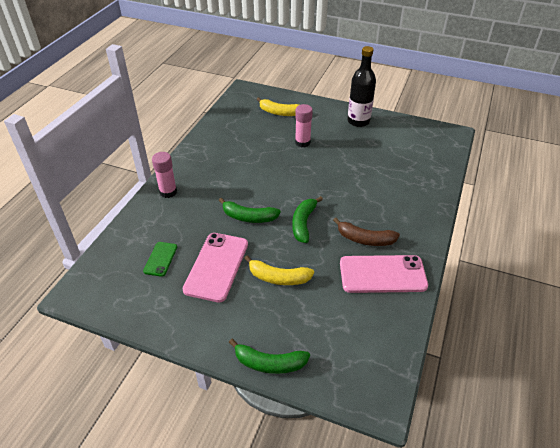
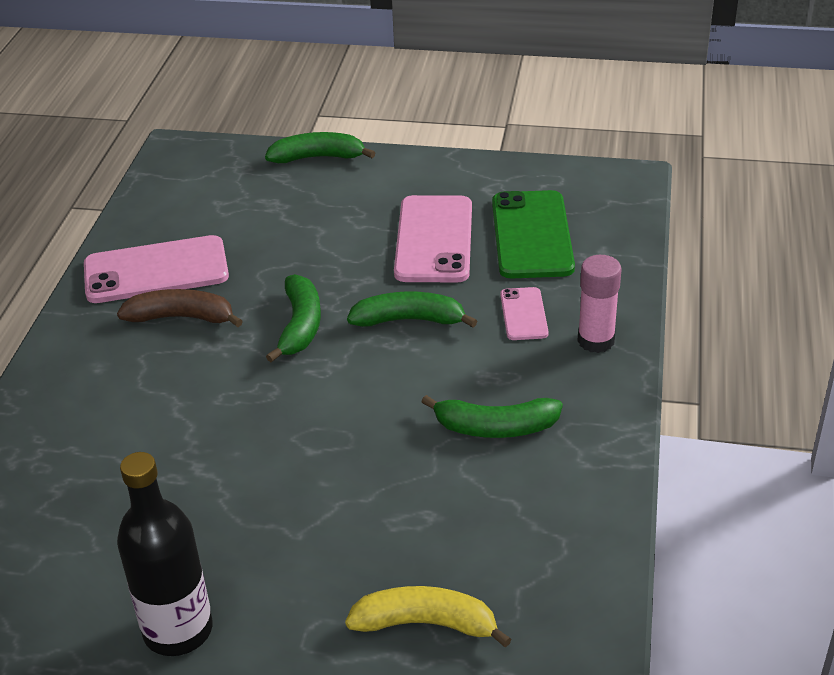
camera: 170 degrees right, 5 degrees down
green phone [143,242,177,277] -> green phone [492,190,575,278], size x1.92
yellow banana [244,255,314,285] -> none
pink glue stick [295,104,313,147] -> none
none -> green banana [421,395,563,438]
none -> pink phone [500,287,549,340]

